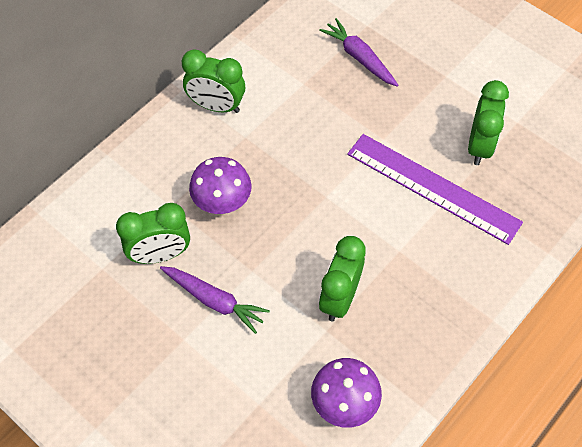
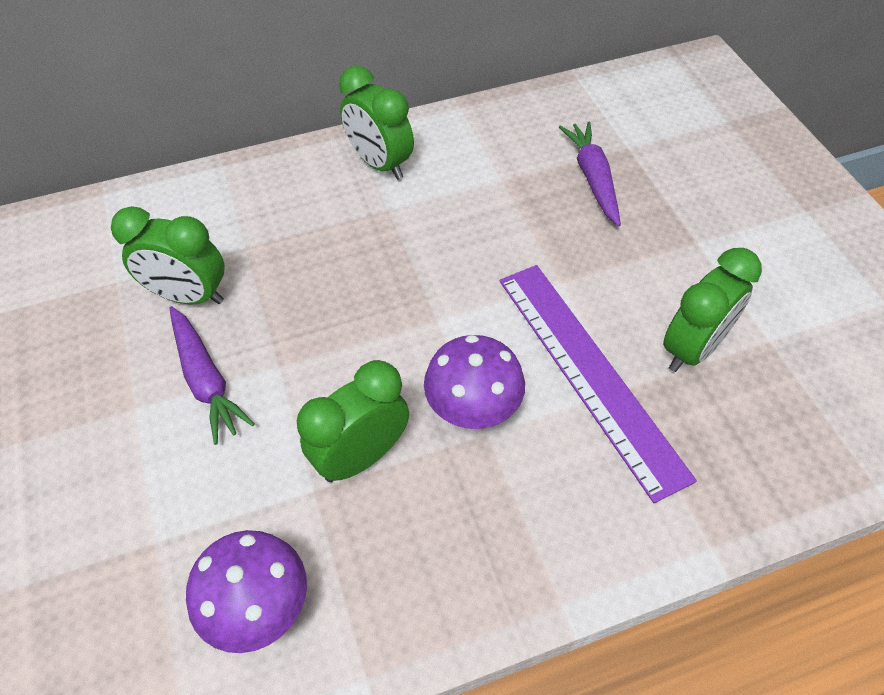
camera: 30 degrees right, 5 degrees down
purple mushroom [189,157,252,215] -> purple mushroom moved to [424,335,525,429]

